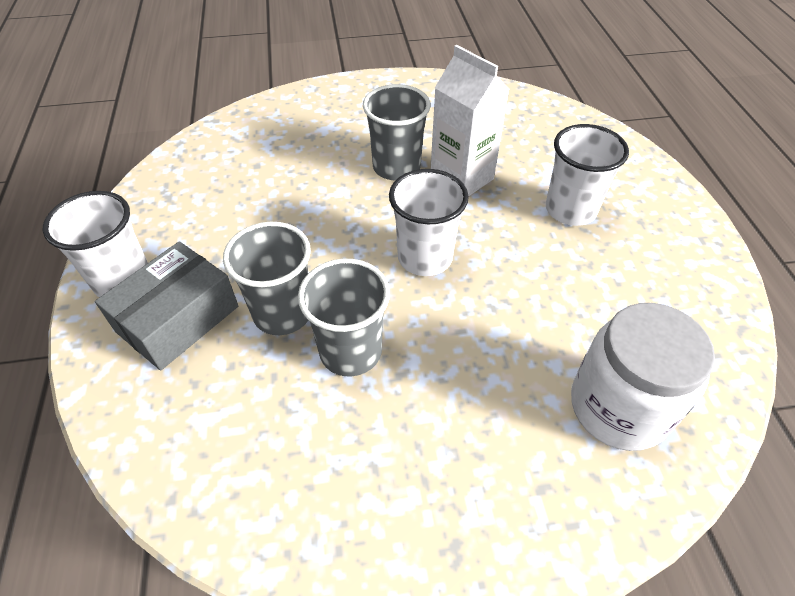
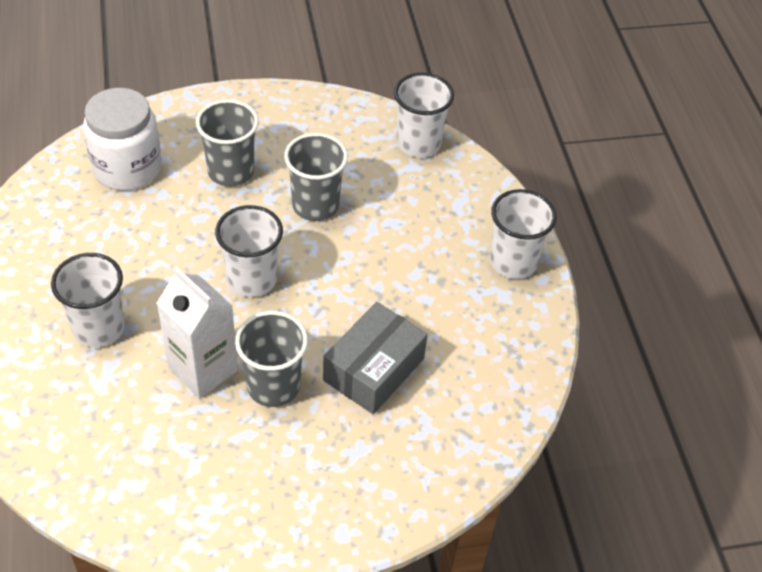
camera: 175 degrees right, 0 degrees up
grey box [95,241,238,371] -> grey box moved to [323,302,428,414]
grey cup [223,222,311,335] -> grey cup moved to [196,99,259,187]
none -> white cup [394,73,454,157]

